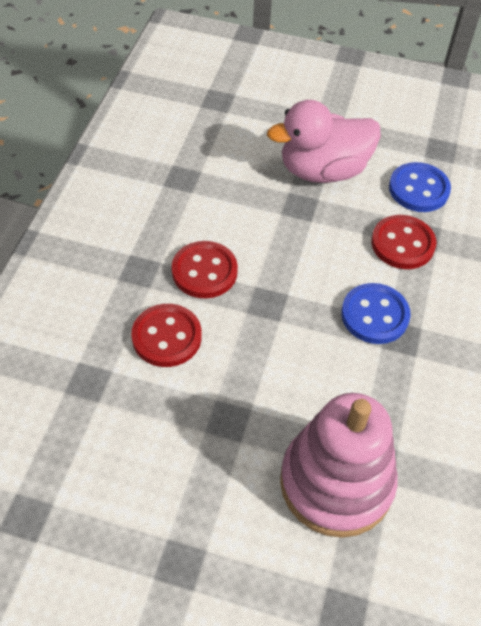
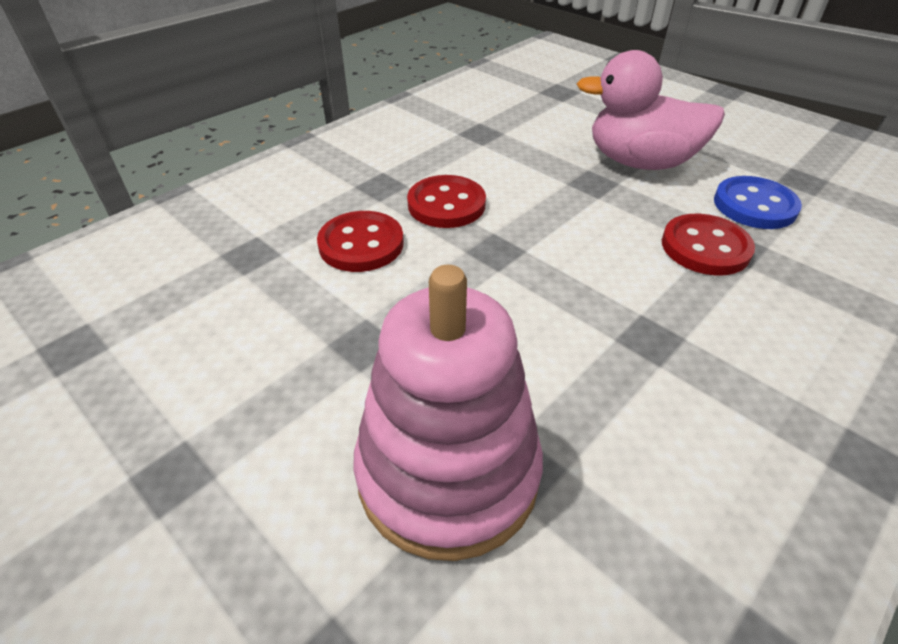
camera: 30 degrees right, 10 degrees down
blue button [341,283,411,344] -> none

